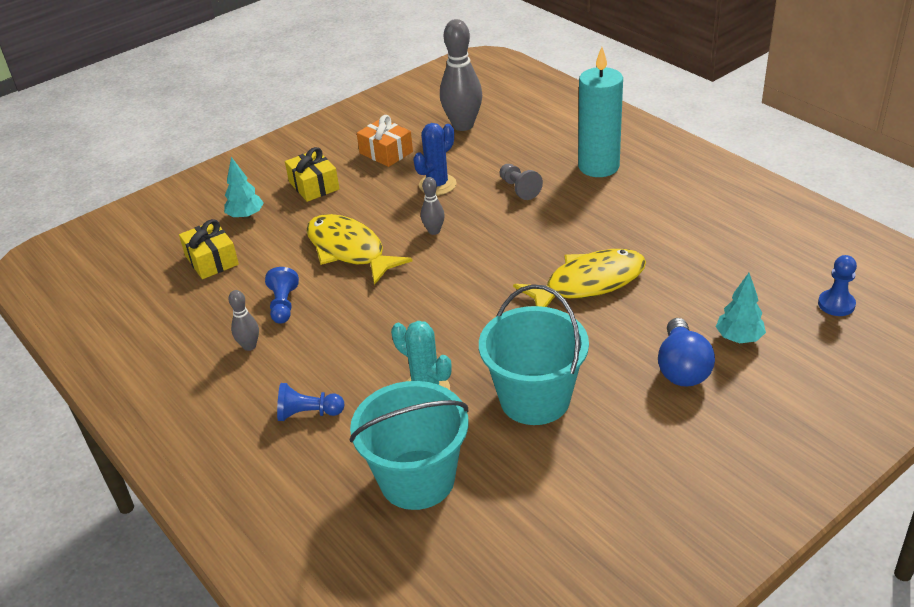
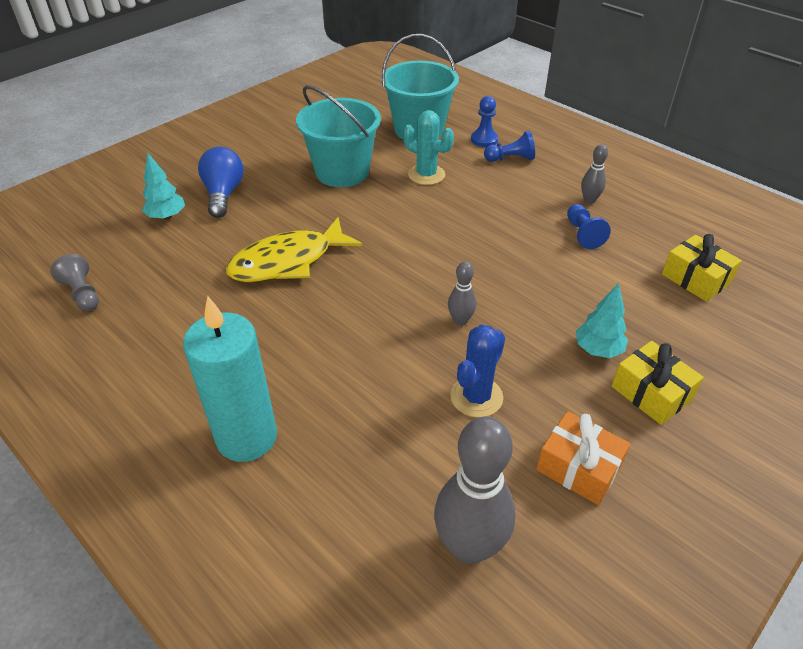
camera: 170 degrees right, 5 degrees up
turquoise tree [224,157,264,219] -> turquoise tree moved to [576,283,628,358]
yellow fish [306,214,412,285] -> none
grey pawn [500,164,543,200] -> grey pawn moved to [50,254,99,311]
blue pawn [818,255,857,316] -> blue pawn moved to [471,96,498,147]

